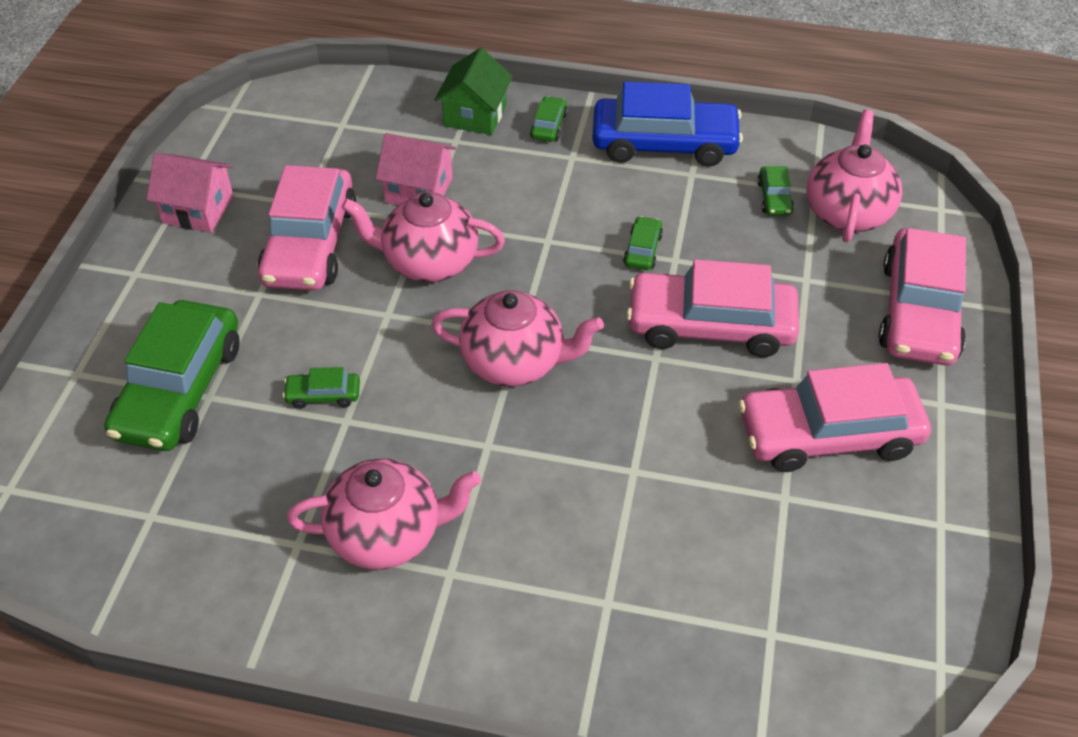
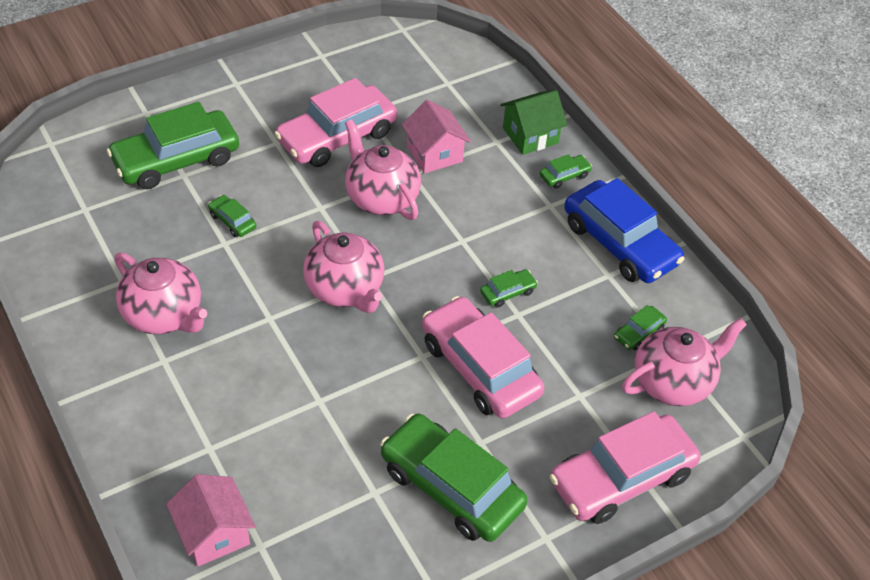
camera: 45 degrees right, 0 degrees up
pink house [146,153,234,233] -> pink house moved to [166,474,255,567]
pink car [738,363,931,472] -> green car [380,414,528,542]

